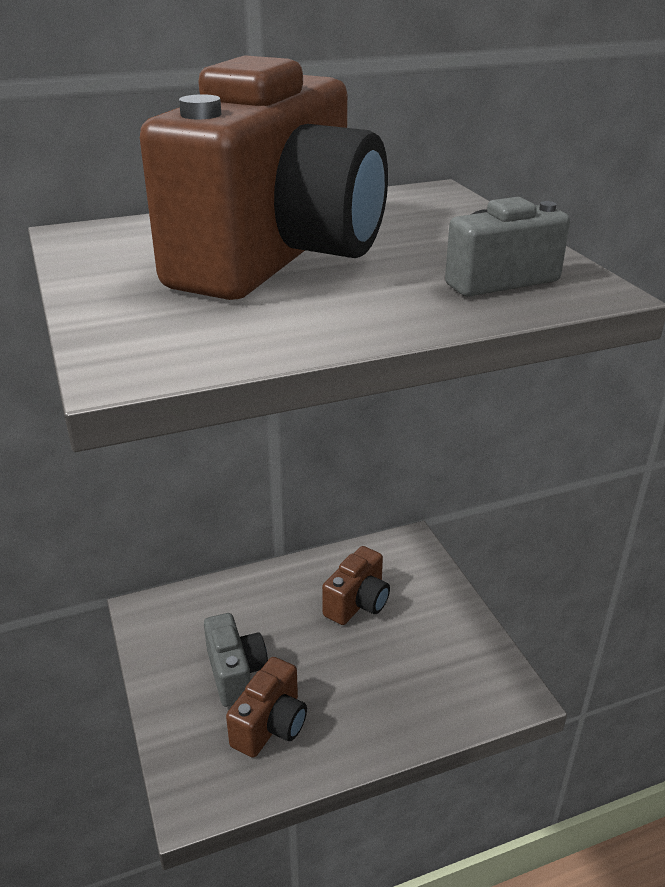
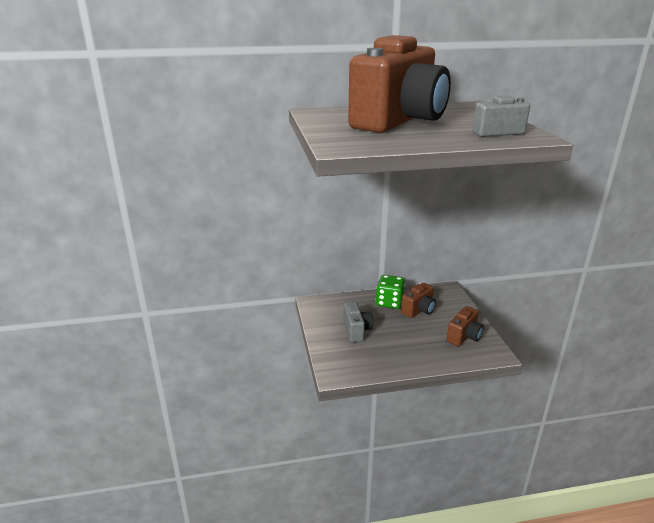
camera: 10 degrees right, 5 degrees down
brown camera [226,657,307,758] -> brown camera moved to [447,306,484,346]
none -> green dice [376,275,405,309]

